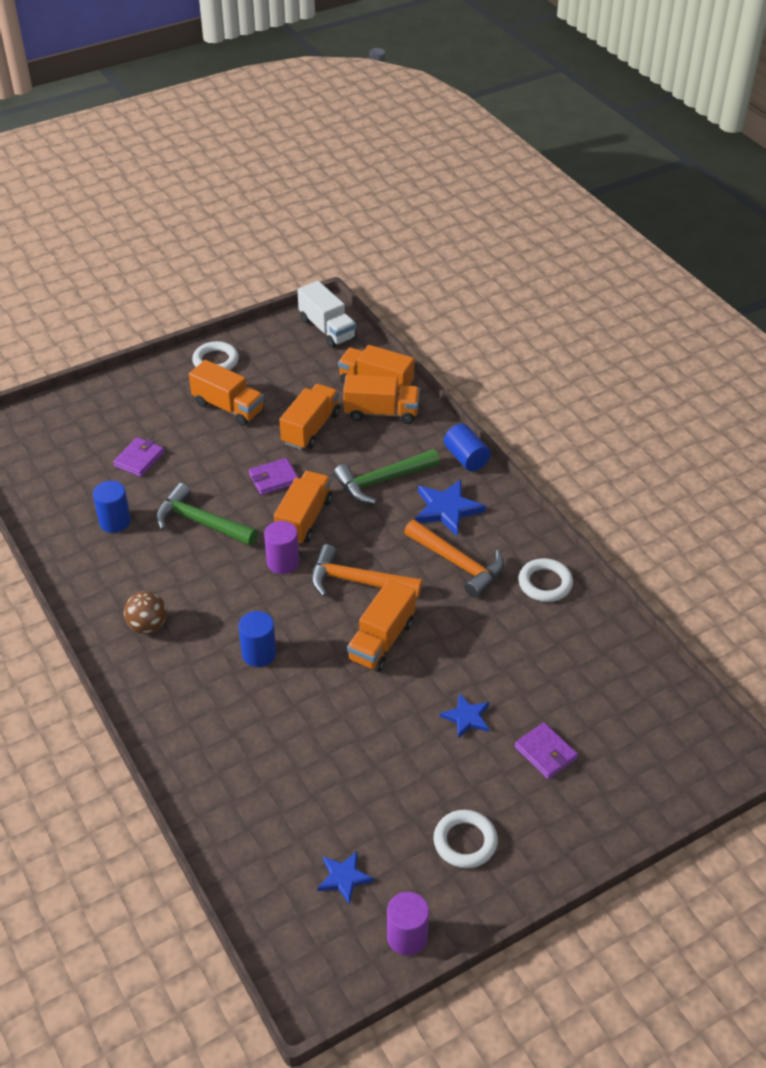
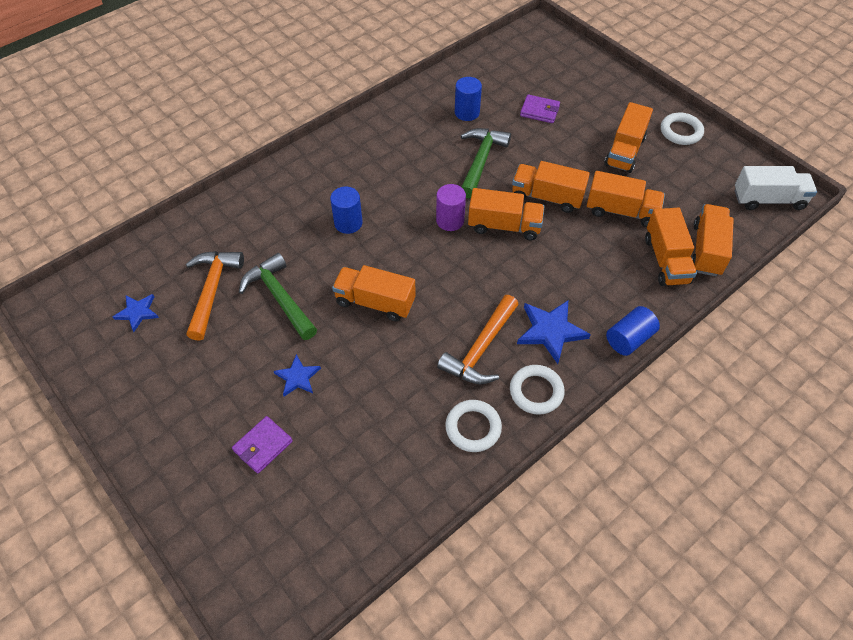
camera: 80 degrees right, 10 degrees up
brown ball [124,591,167,634] -> none
purple wallet [249,458,299,495] -> orange truck [512,161,590,213]
white truck [297,281,356,348] -> white truck turned 135 degrees counterclockwise [735,166,817,210]
orange hammer [311,544,423,597] -> orange hammer moved to [186,251,244,341]
green hammer [333,449,440,504] -> green hammer moved to [239,253,317,340]
purple cylinder [387,892,429,956] -> none
white ring [433,810,498,868] -> white ring moved to [510,365,565,415]

